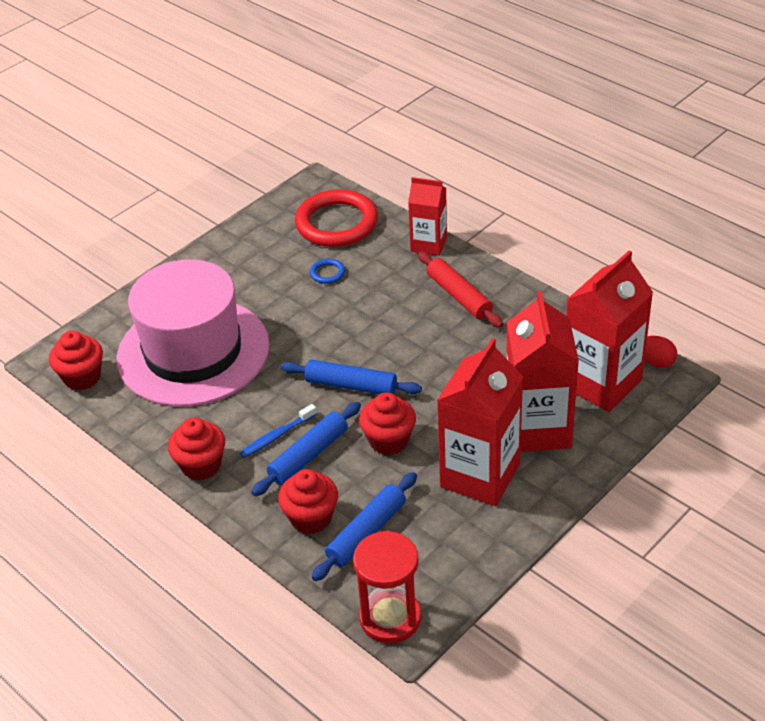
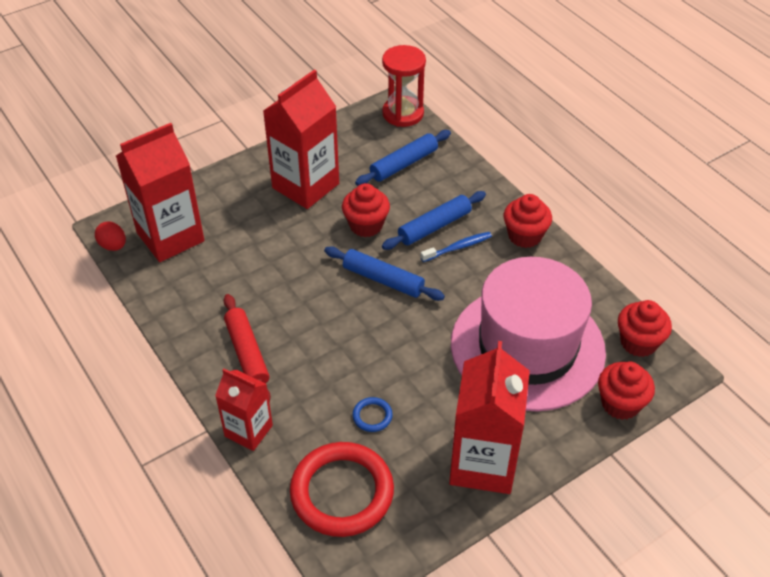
camera: 170 degrees left, 5 degrees up
red cupcake [278,469,338,534] -> red cupcake moved to [598,362,655,420]
red carton [506,291,579,452] -> red carton moved to [449,341,530,494]

